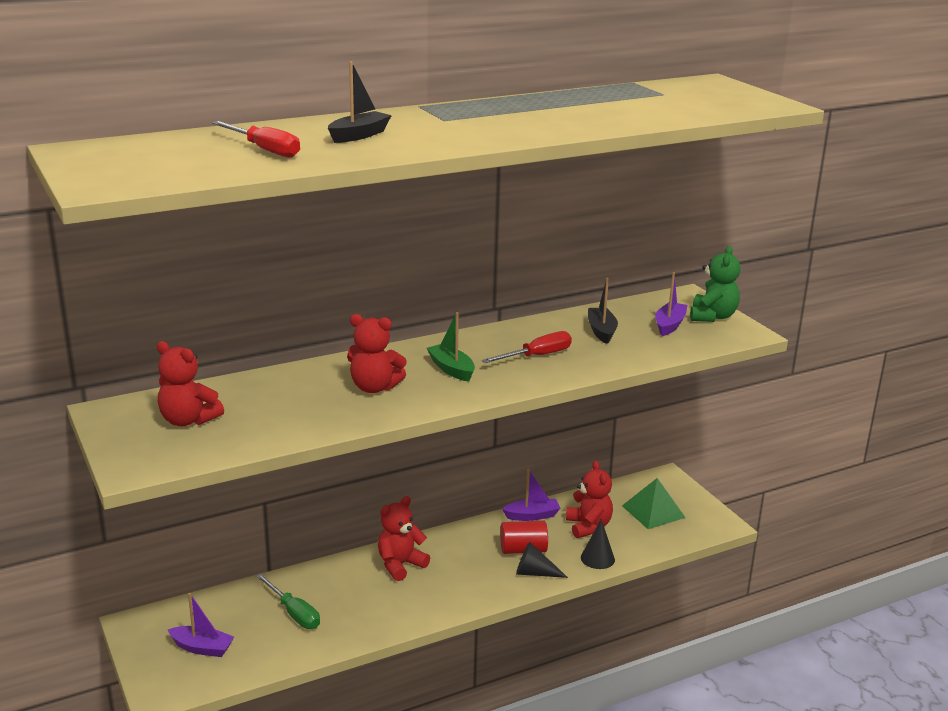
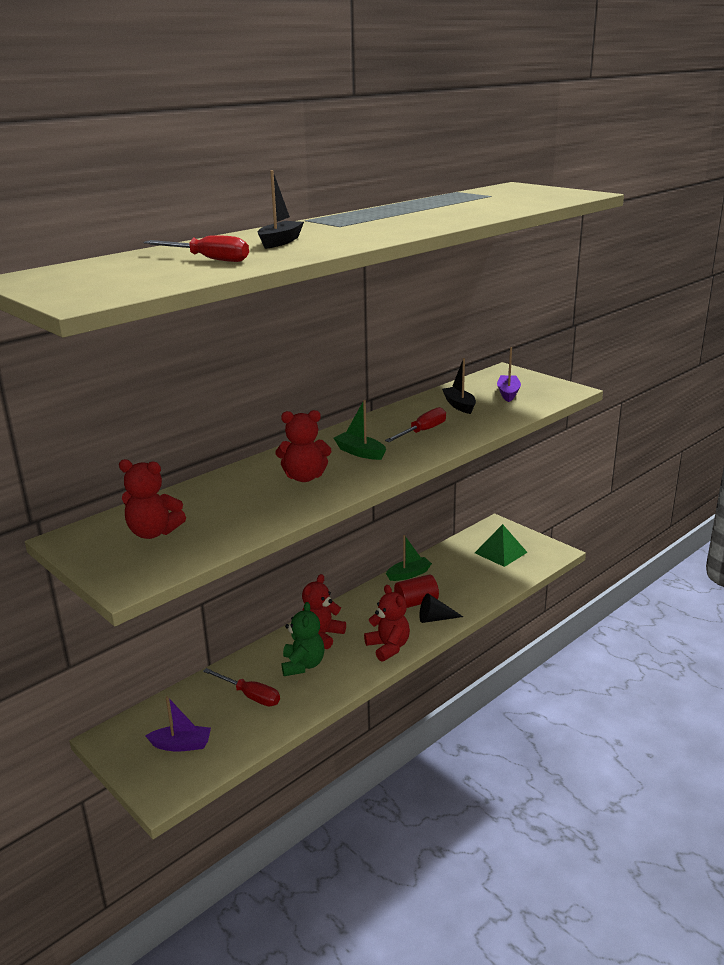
camera: 15 degrees left, 0 degrees up
green screwdriver [256,573,320,629] -> red screwdriver [203,668,280,706]
purple boat [502,469,561,521] -> green boat [386,535,432,581]
red teddy bear [566,460,613,538] -> red teddy bear moved to [364,585,410,662]
black cone [581,519,615,569] -> none
green teddy bear [690,246,741,322] -> green teddy bear moved to [282,602,324,676]

